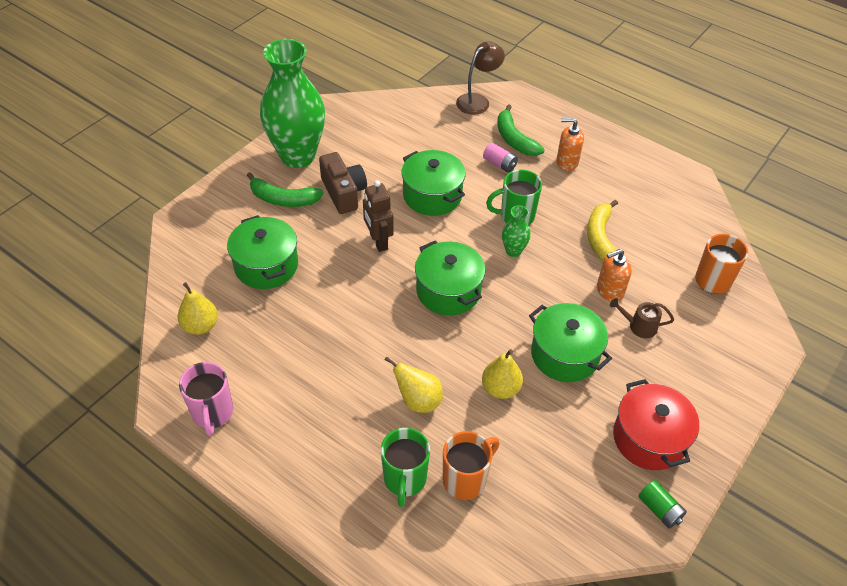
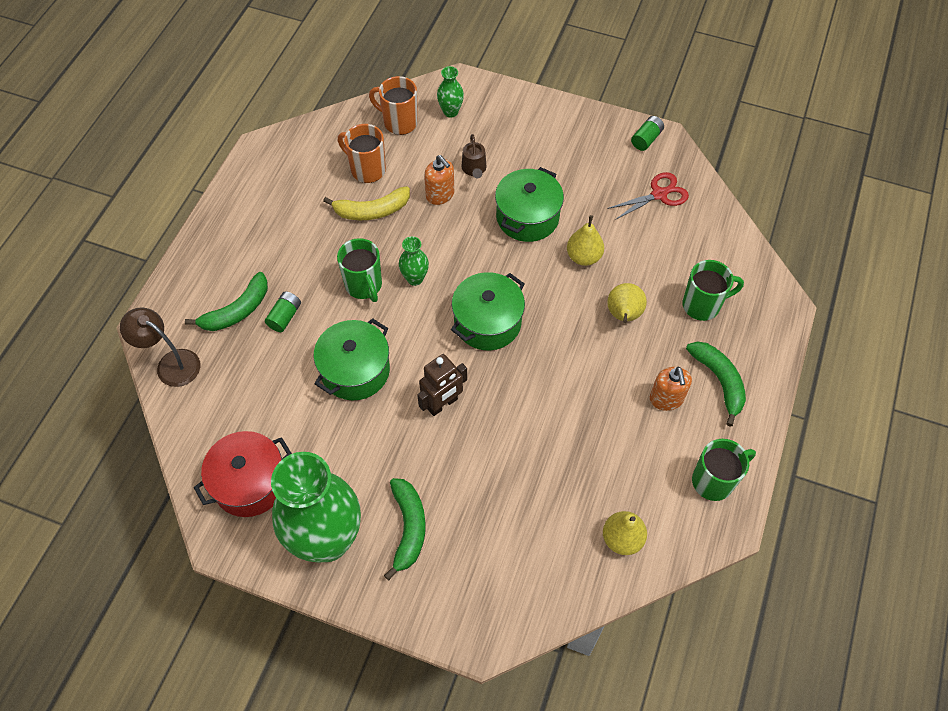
camera: 105 degrees left, 10 degrees up
pink mug [179,362,233,436] -> green mug [692,439,756,501]
green pot [227,215,298,289] -> none
brown camera [319,152,367,214] -> none
orange mug [443,431,500,500] -> orange mug moved to [338,124,386,183]
pink battery [483,143,518,173] -> green battery [265,291,301,332]
orange soap dispenser [556,118,584,171] -> orange soap dispenser moved to [650,367,692,411]
red pot [613,379,699,470] -> red pot moved to [194,431,292,517]
none -> green vase [437,66,464,117]
none -> red scissors [607,172,689,220]
none -> green banana [686,341,746,427]

